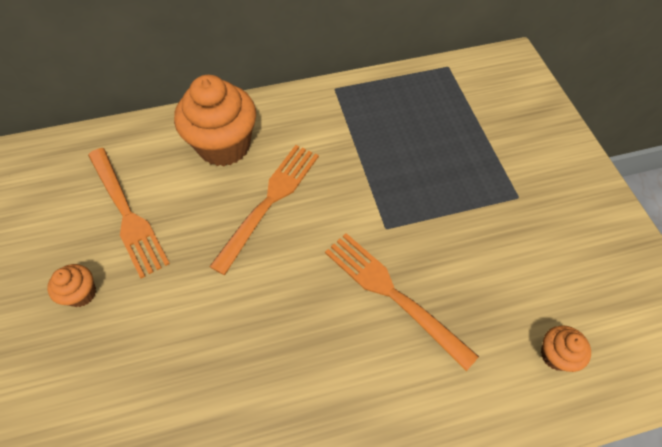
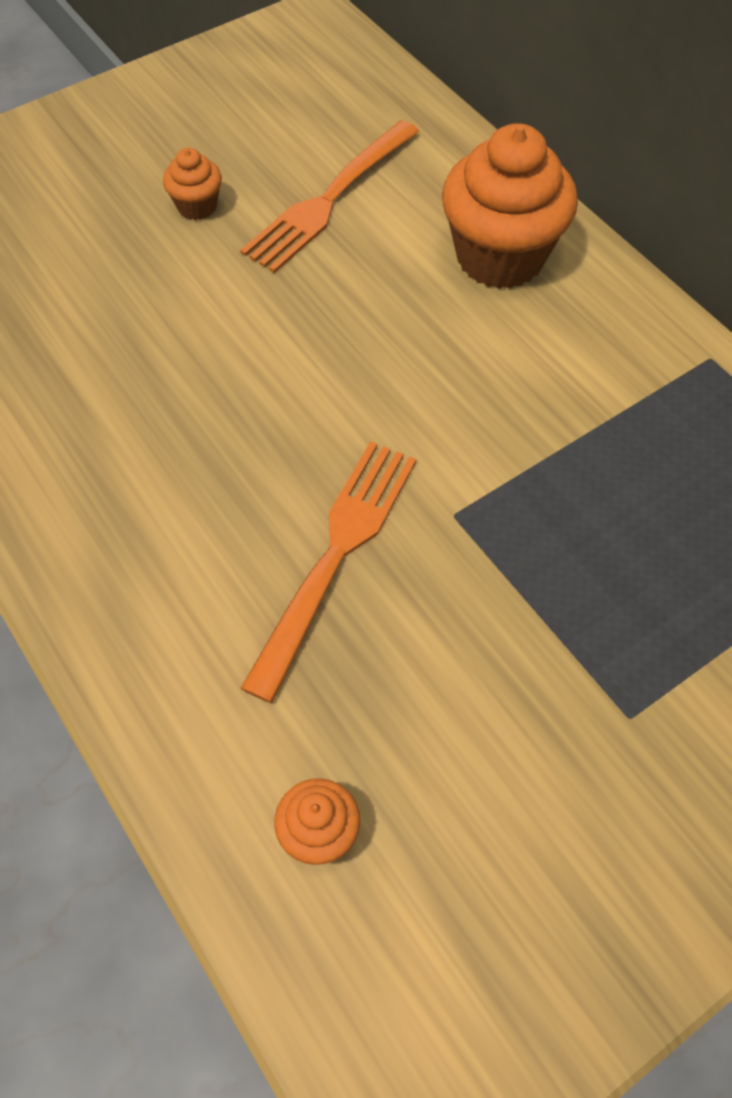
camera: 70 degrees right, 0 degrees up
orange fork [209,145,319,275] -> none

